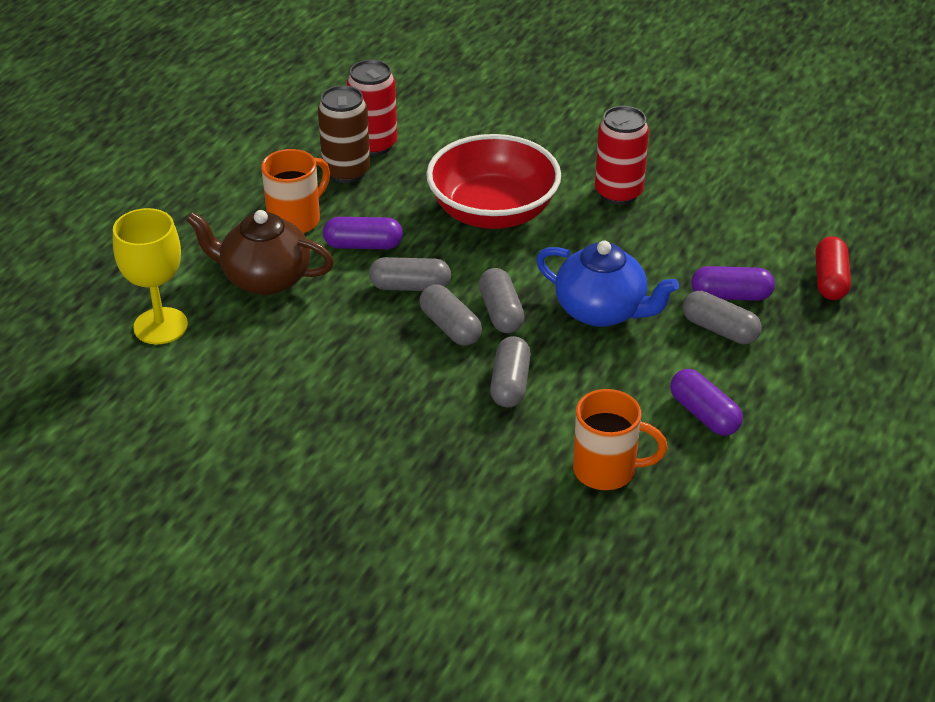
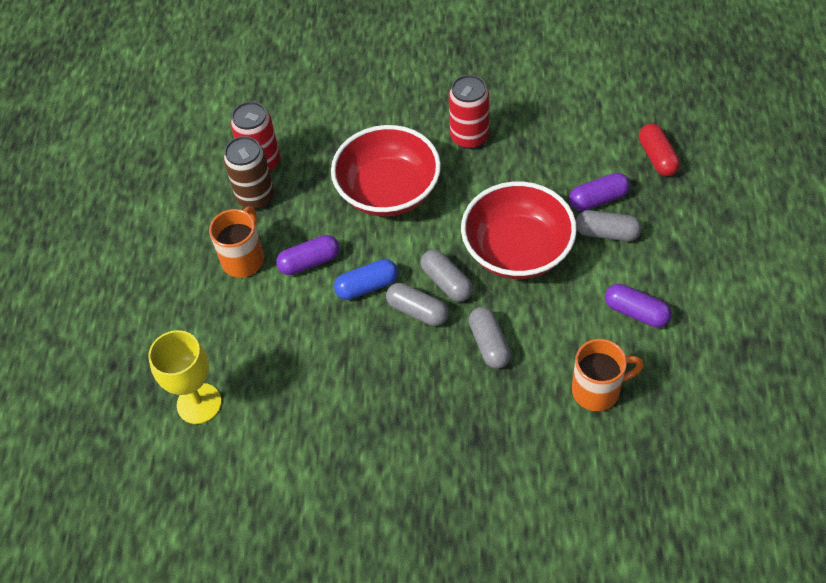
camera: 20 degrees left, 15 degrees up
brown teapot [186,210,334,295] -> none
grey capsule [369,257,451,291] -> blue capsule [334,259,398,300]
blue teapot [536,241,679,327] -> red bowl [461,181,577,279]

